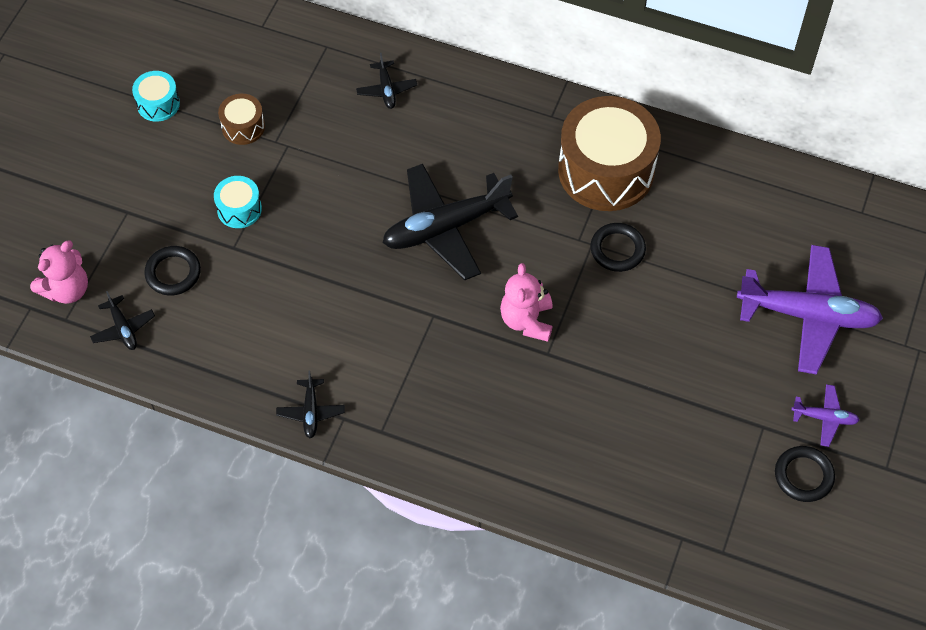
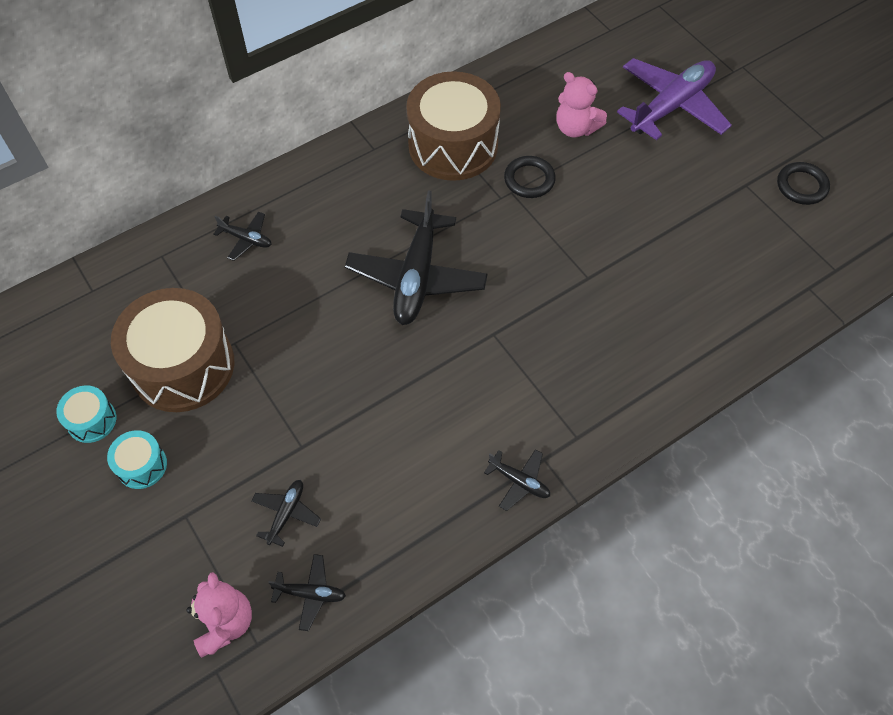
camera: 55 degrees left, 0 degrees up
black ring [144,246,201,295] -> black plane [251,480,321,547]
turquoise drum [214,176,262,228] -> turquoise drum moved to [107,430,167,489]
brown drum [218,94,265,145] -> brown drum [111,288,234,412], size x2.20
pink teddy bear [500,263,553,342] -> pink teddy bear moved to [556,72,607,138]
purple plane [791,384,860,447] -> none

